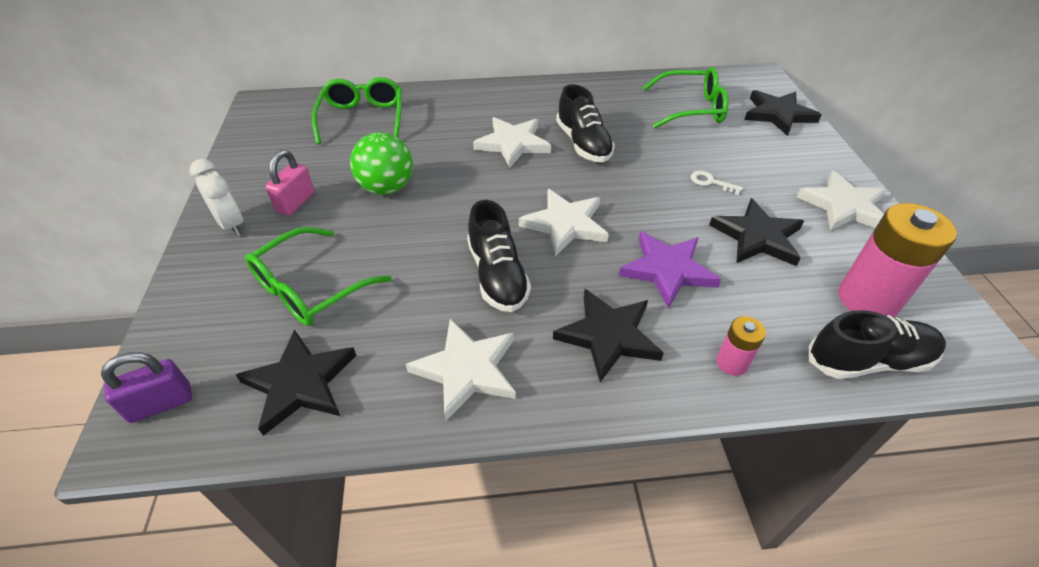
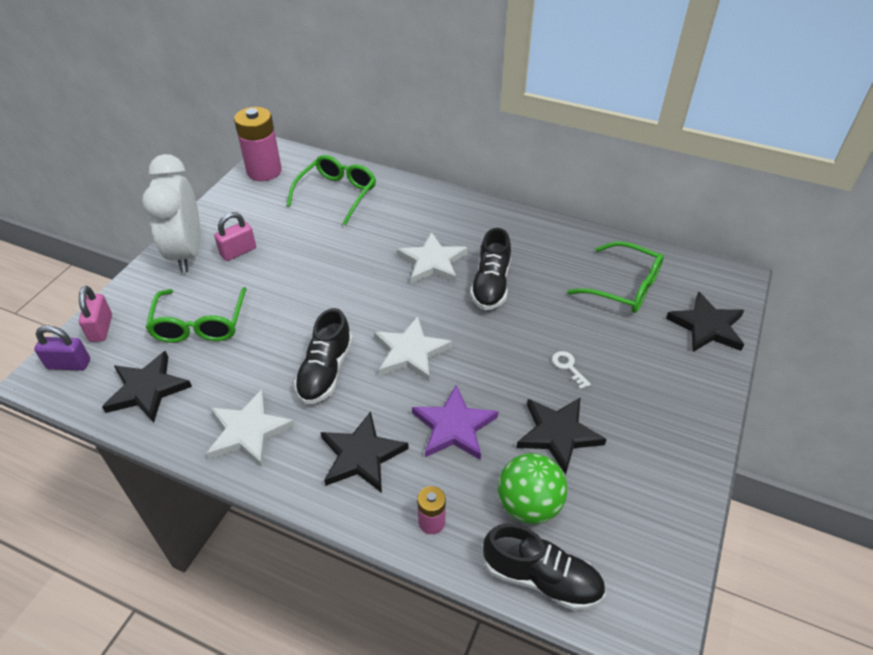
camera: 30 degrees right, 0 degrees up
white clock [189,159,244,236] -> white clock [142,154,201,273], size x1.84
green glasses [245,227,392,326] -> green glasses turned 75 degrees counterclockwise [146,287,247,343]
green ball [350,132,413,195] -> green ball moved to [498,453,568,524]
white star [797,171,886,231] -> none
pink battery [838,203,957,318] -> pink battery moved to [234,107,282,181]
none -> pink padlock [79,286,112,342]

